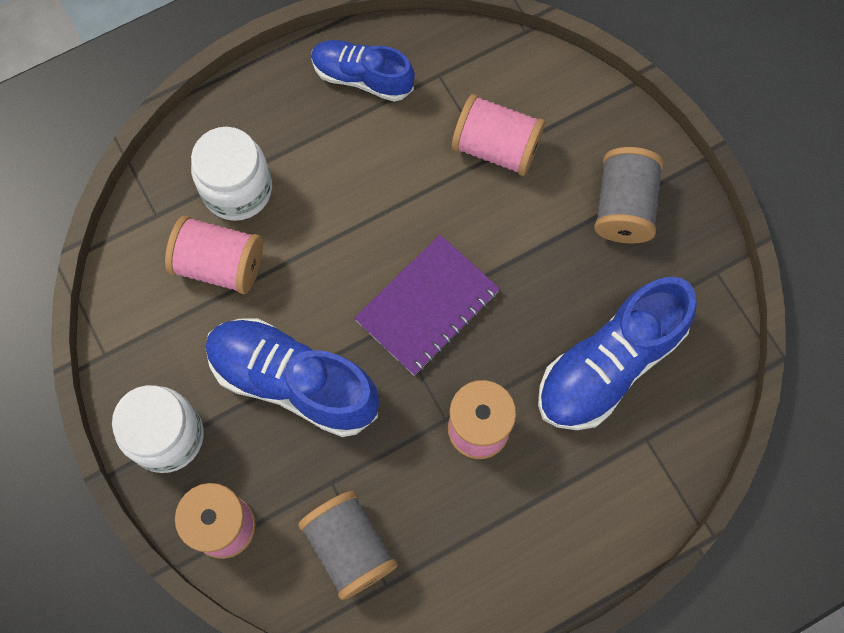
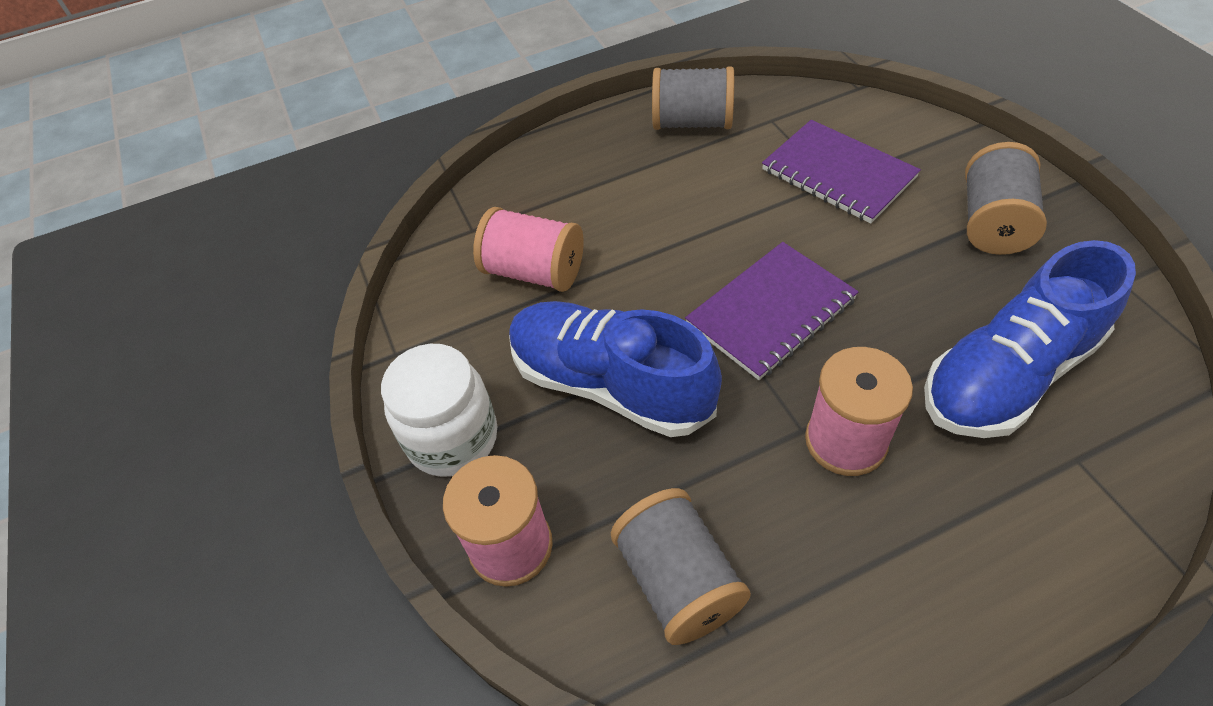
camera: 10 degrees right, 20 degrees down
white jar [191,127,272,221] -> none
blue shoe [311,40,415,102] -> grey spool [652,66,734,130]
pink spool [452,94,545,176] -> purple notebook [762,120,921,224]

